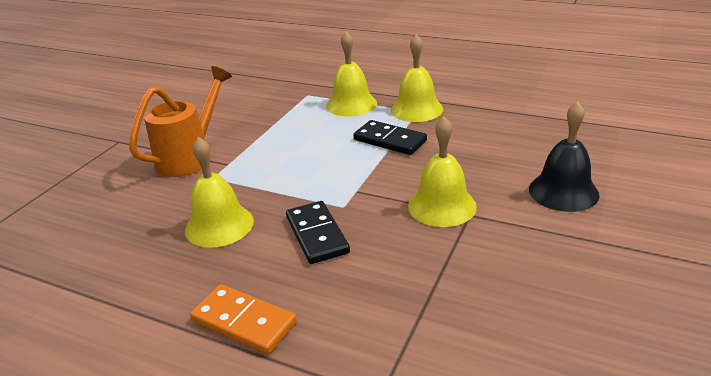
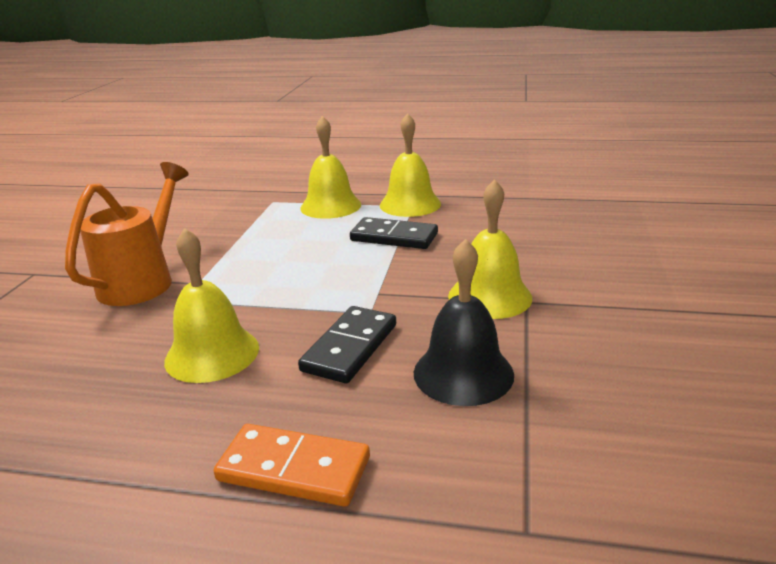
camera: 15 degrees left, 5 degrees down
black domino [286,201,350,264] -> black domino turned 60 degrees clockwise [298,306,396,383]
black bell [529,102,599,212] -> black bell moved to [414,239,514,406]

